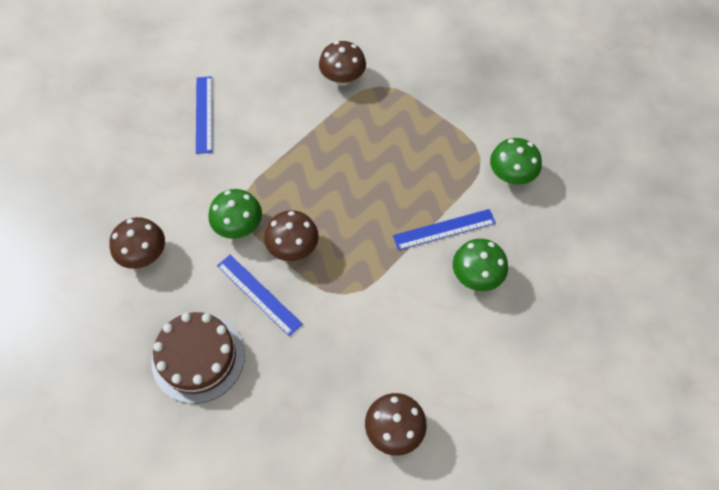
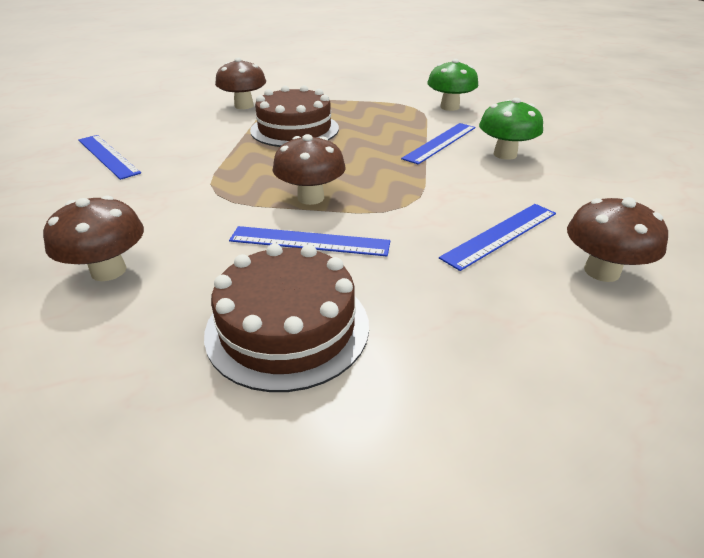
camera: 35 degrees left, 25 degrees down
green mushroom [209,189,262,239] -> none
none -> brown cake [250,85,339,147]
none -> blue ruler [439,204,556,271]

